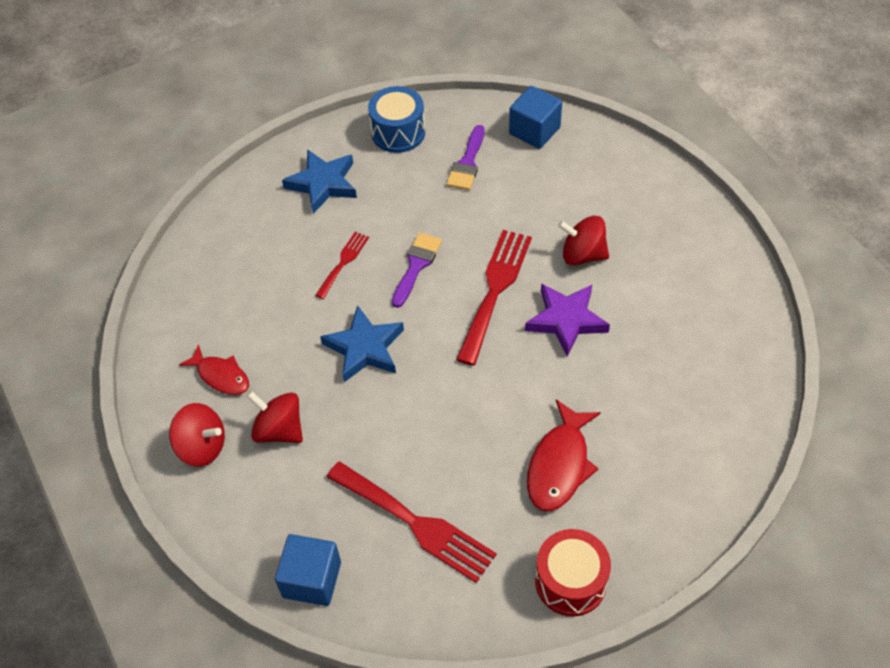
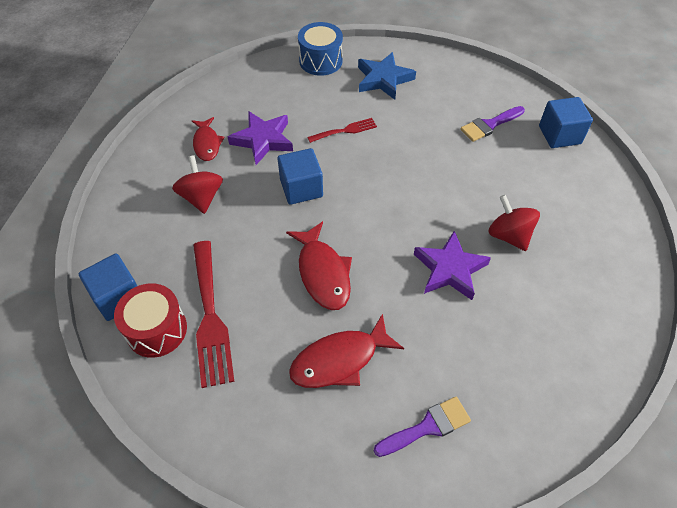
camera: 40 degrees right, 0 degrees up
red spinning top [169,403,225,467] -> none
blue star [320,305,404,382] -> blue cube [277,148,323,205]
blue drum [368,86,425,153] -> blue drum moved to [298,22,343,76]
purple brush [392,233,442,308] -> purple brush moved to [374,397,471,457]
red fork [456,230,532,366] -> none
red drum [535,529,611,616] -> red drum moved to [114,283,187,358]
none -> purple star [228,111,293,165]
none -> red fish [286,221,352,310]

